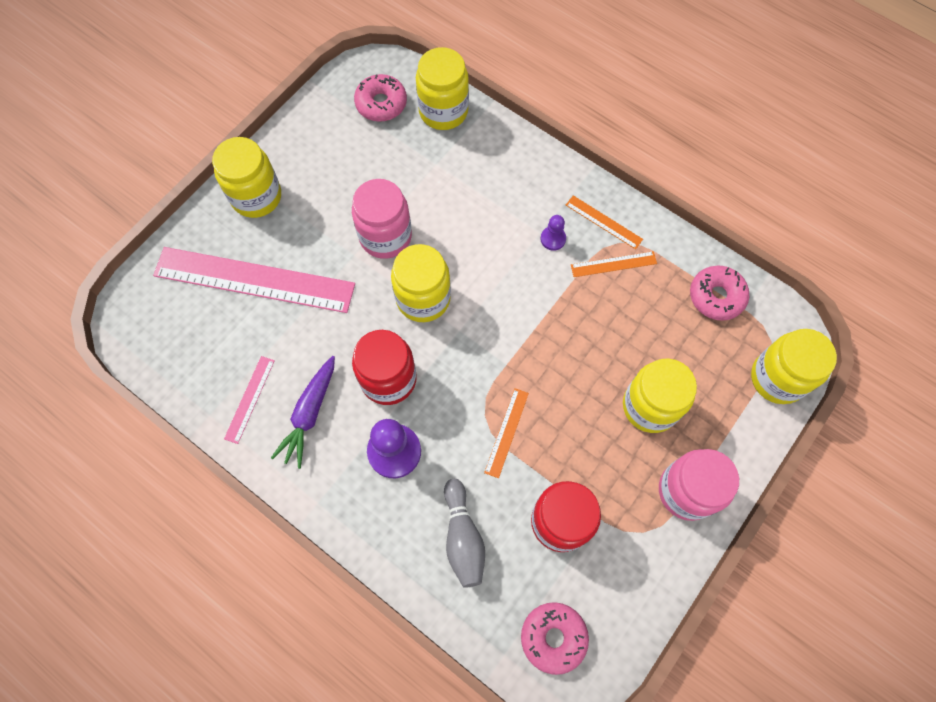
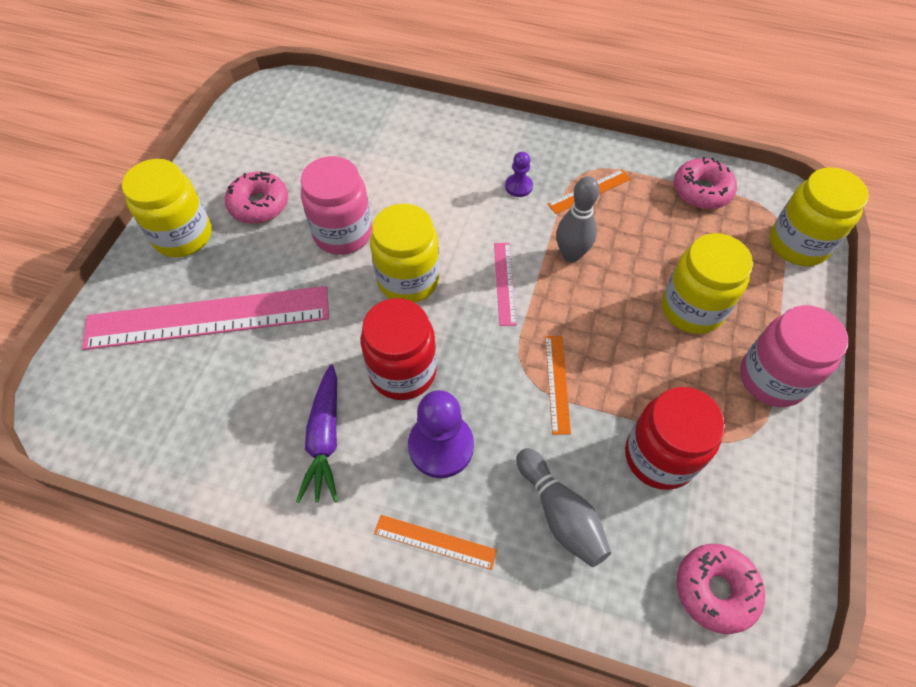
camera: 20 degrees left, 10 degrees down
pink ruler [224,356,275,444] -> pink ruler moved to [494,243,517,326]
pink donut [354,74,407,122] -> pink donut moved to [225,171,288,224]
yellow jar [416,47,469,130] -> none
orange ruler [566,195,643,249] -> orange ruler moved to [374,515,497,570]
none -> grey bowling pin [556,176,600,262]

